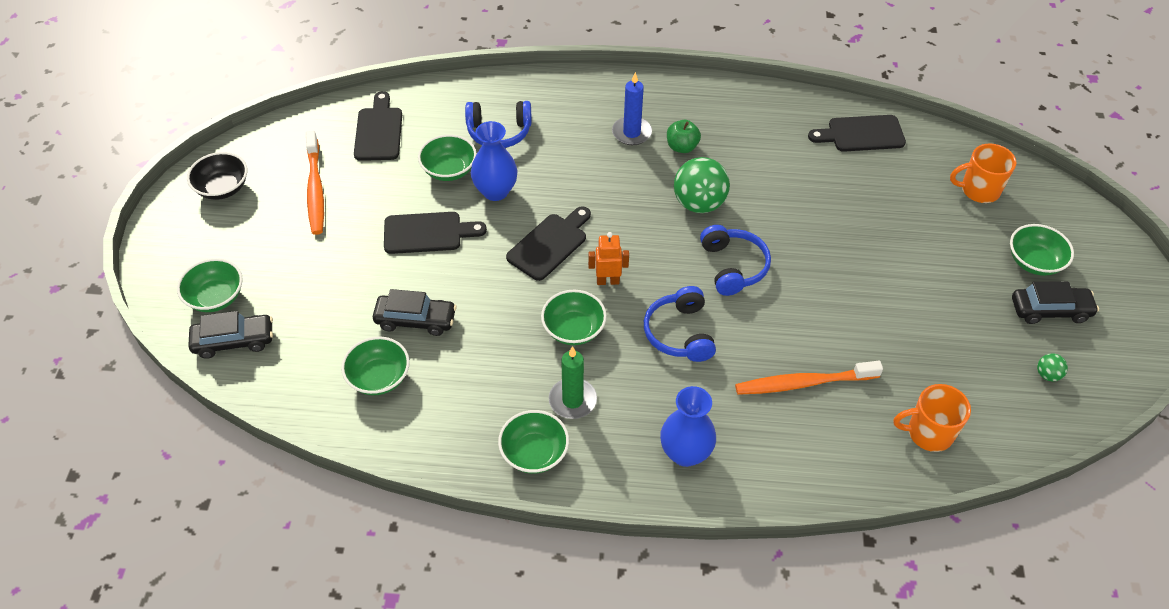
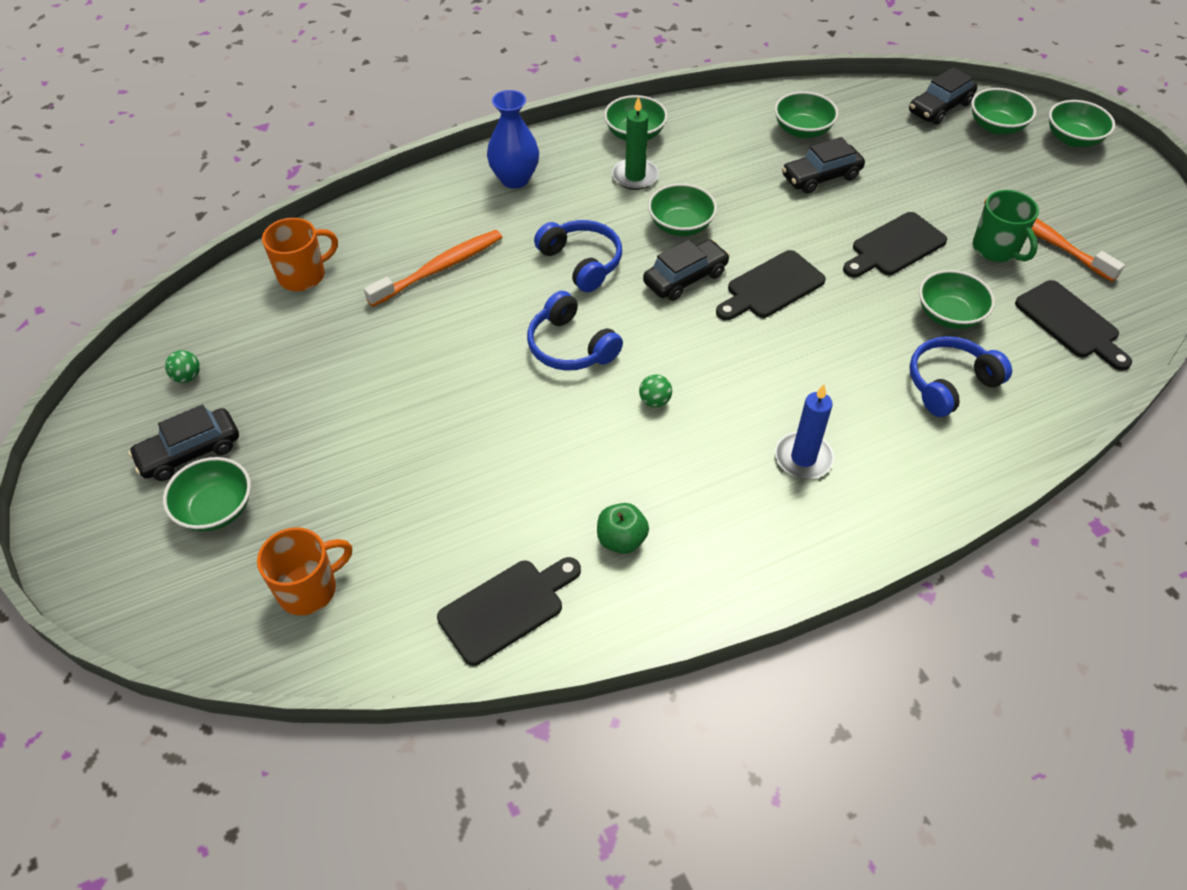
camera: 150 degrees right, 0 degrees up
black bowl [187,152,247,200] -> none
blue vase [471,121,518,201] -> none
black cutting board [506,206,591,281] -> black cutting board turned 45 degrees clockwise [716,250,826,320]
orange robot [588,232,629,285] -> black car [643,239,730,301]
green apple [667,120,701,153] -> green apple moved to [597,503,649,554]
green ball [674,157,730,213] -> green ball [639,374,672,408], size x0.45
none -> green mug [973,190,1039,262]
none -> green bowl [1049,100,1115,147]

